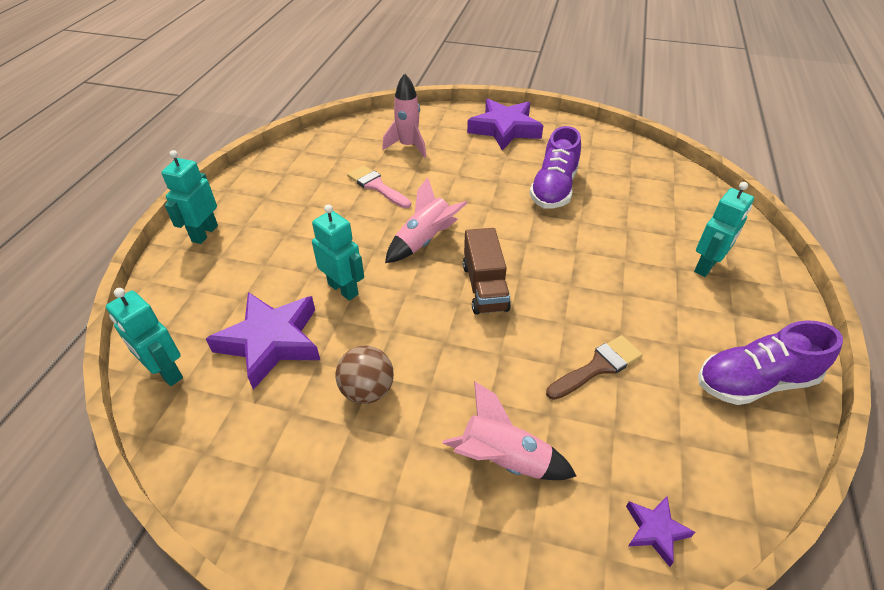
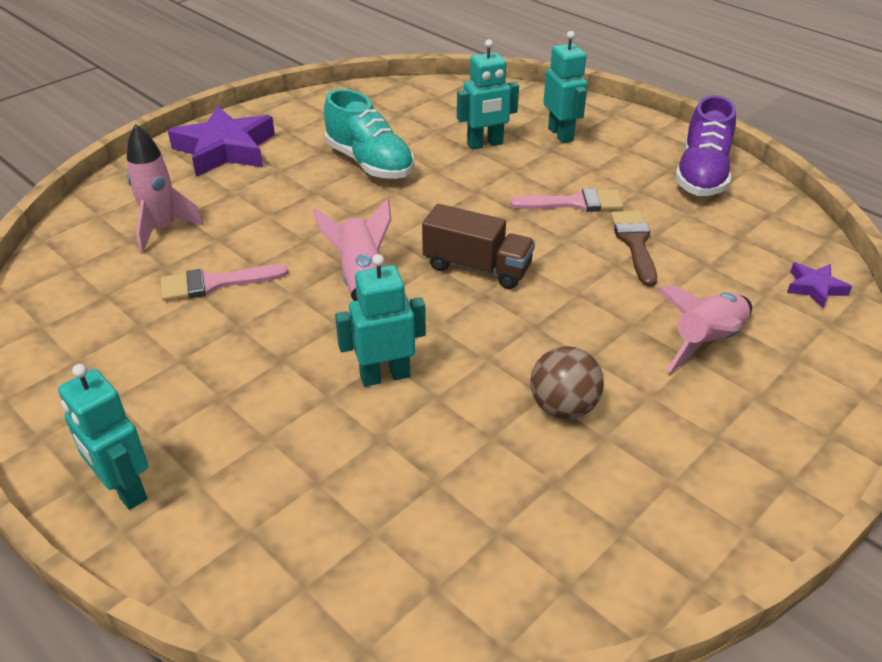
camera: 60 degrees left, 5 degrees down
turquoise robot [106,288,183,386] -> turquoise robot moved to [457,39,519,150]
purple star [206,292,320,390] -> none
purple shoe [529,126,581,209] -> turquoise shoe [324,89,414,179]
none -> pink brush [510,188,624,212]

